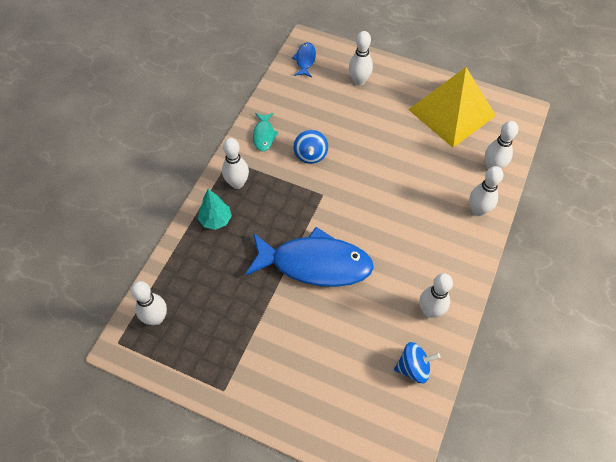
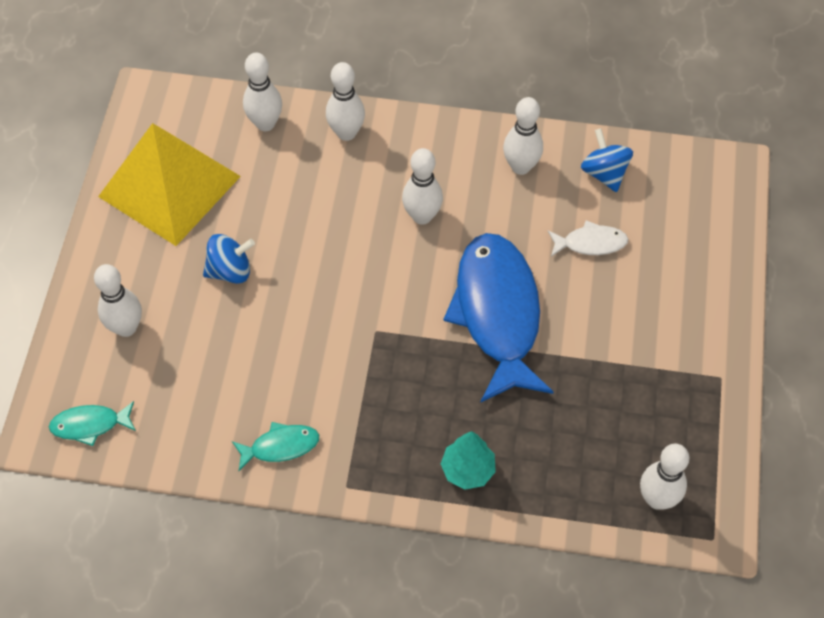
camera: 105 degrees left, 0 degrees up
white bowling pin [222,138,249,189] -> white bowling pin moved to [402,148,443,225]
blue fish [292,42,316,77] -> turquoise fish [49,401,136,446]
blue spinning top [293,130,328,164] -> blue spinning top moved to [203,234,255,284]
none -> white fish [548,220,628,257]

